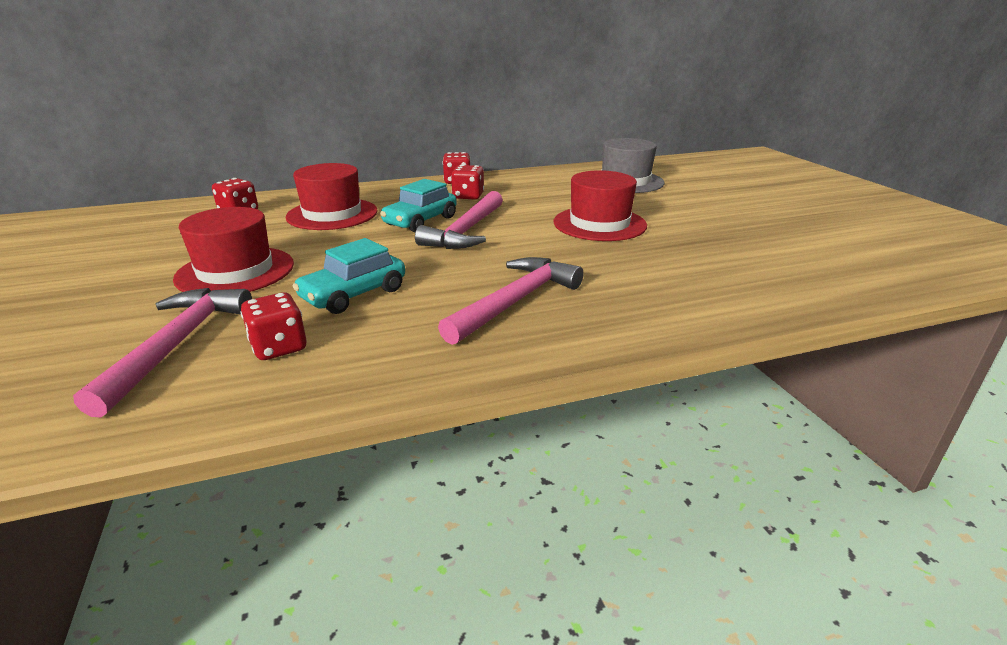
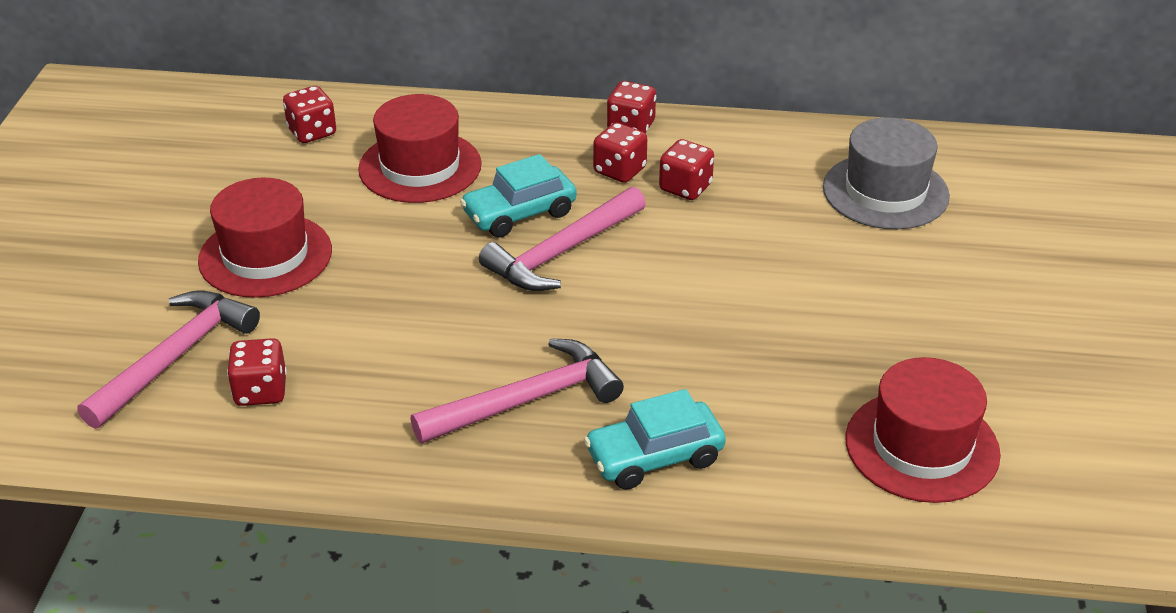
camera: 25 degrees right, 10 degrees up
turquoise car [292,238,405,314] -> turquoise car moved to [584,389,726,490]
red hat [554,170,647,241] -> red hat moved to [845,357,1001,503]
none -> red dice [659,139,714,200]

